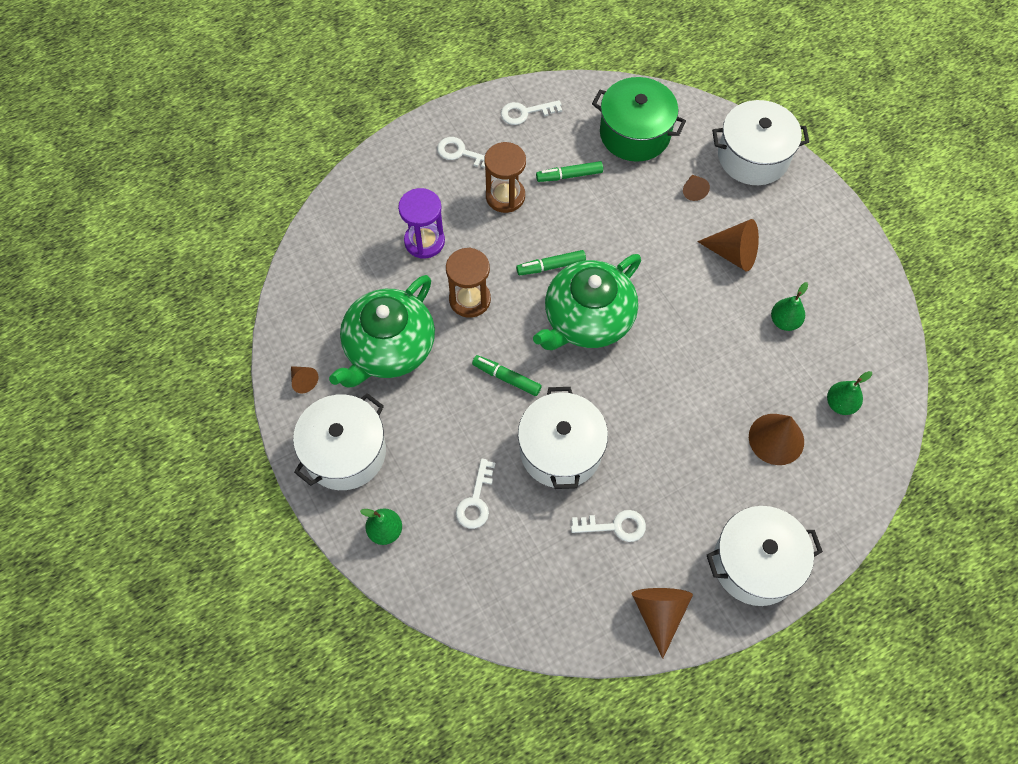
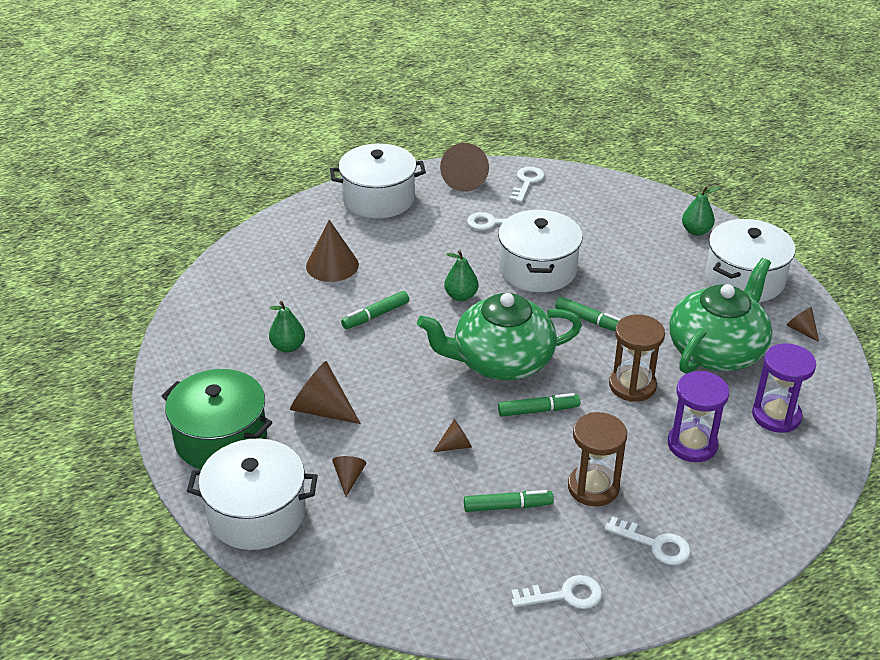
camera: 175 degrees left, 25 degrees down
white key [456,459,496,529] -> white key moved to [510,167,545,203]
green teapot [533,254,641,350] -> green teapot turned 150 degrees counterclockwise [417,293,582,380]
green pot [592,77,686,162] -> green pot moved to [162,369,272,469]
green pear [827,371,872,415] -> green pear moved to [444,250,479,301]
none -> green marker [341,291,409,329]
none -> brown cone [433,419,472,452]
none -> purple hourglass [752,343,816,433]

